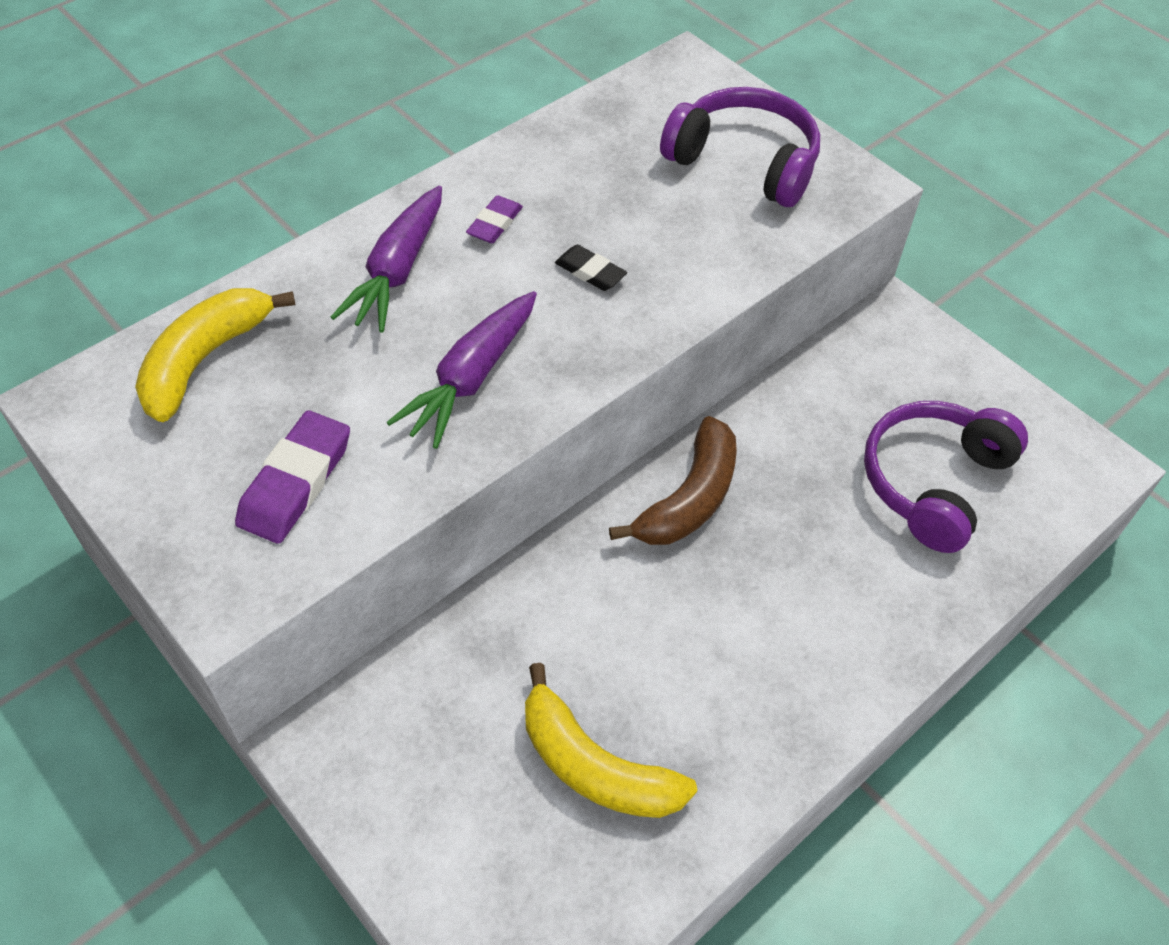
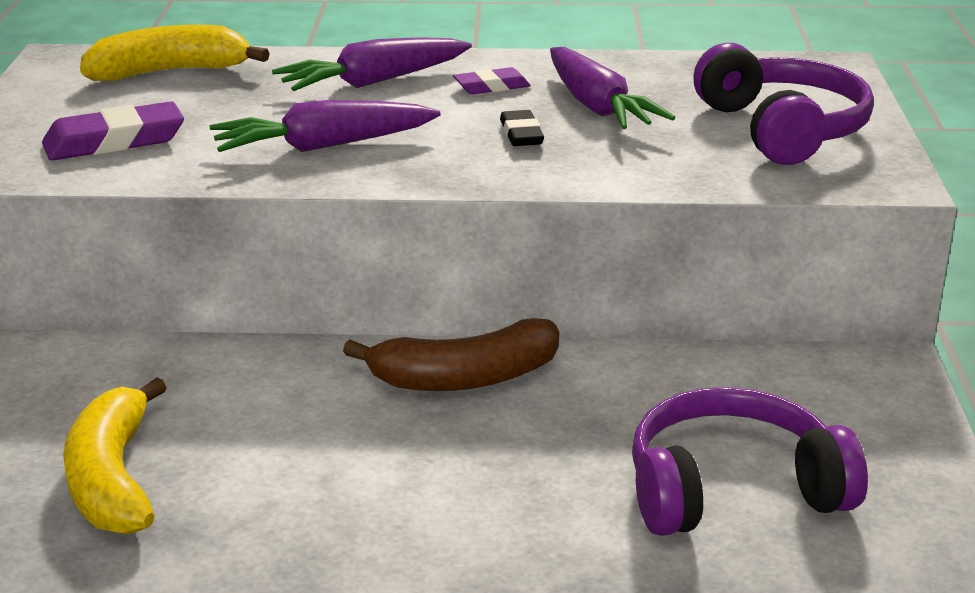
camera: 45 degrees right, 25 degrees down
none -> purple carrot [550,47,675,129]

